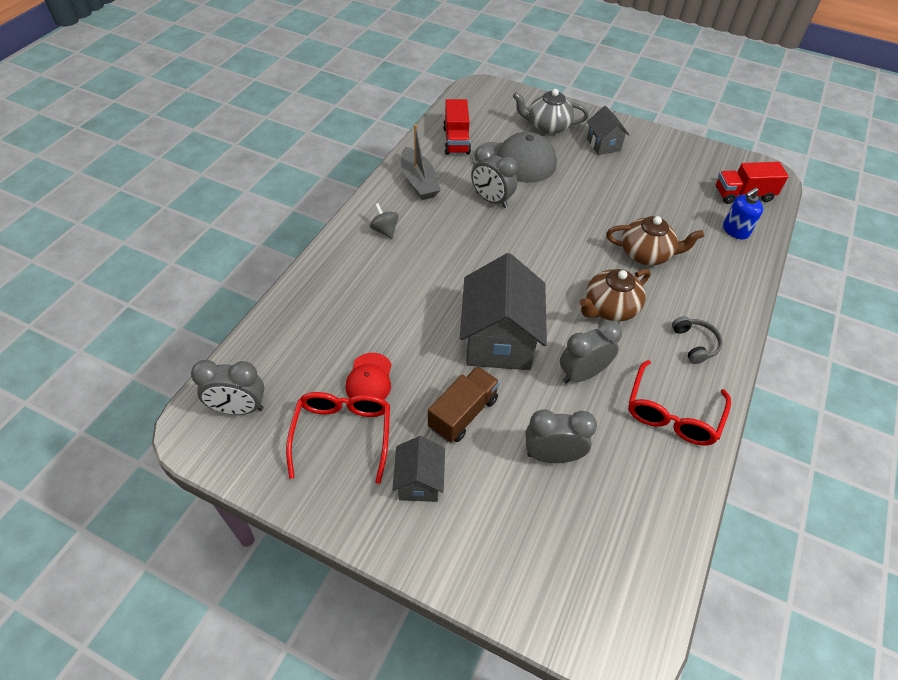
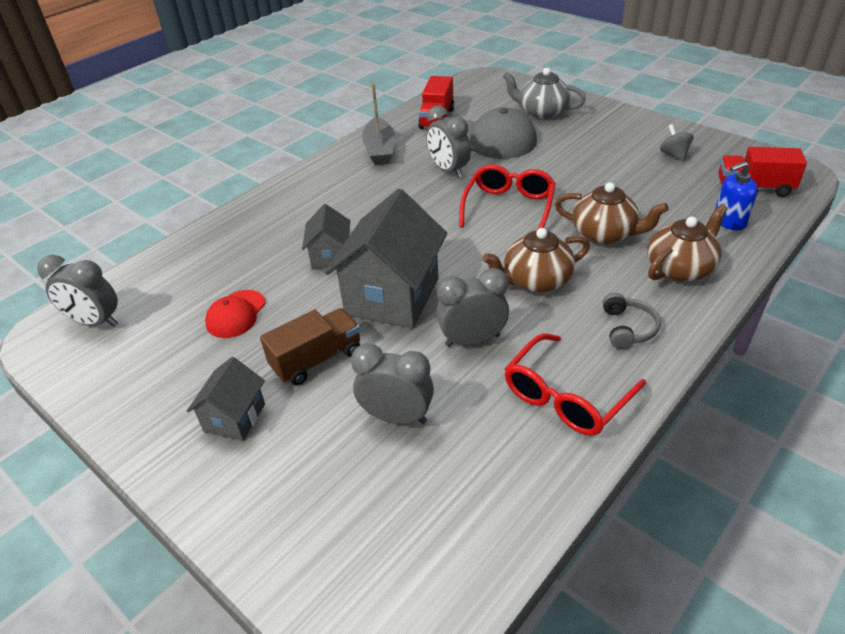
camera: 20 degrees right, 10 degrees down
red glasses [286,392,390,484] -> red glasses moved to [459,165,556,229]
grey spinning top [370,203,399,239] -> grey spinning top moved to [660,124,694,162]
grey house [587,106,629,155] -> grey house moved to [302,204,350,269]
none -> brown teapot [647,204,728,282]

